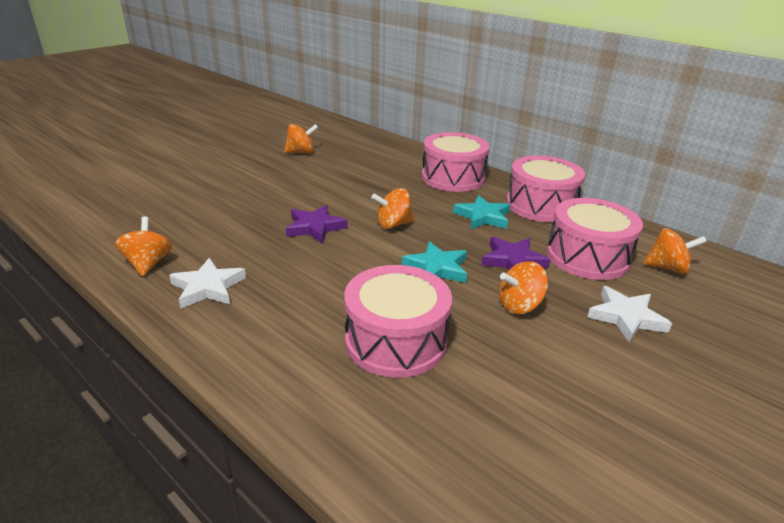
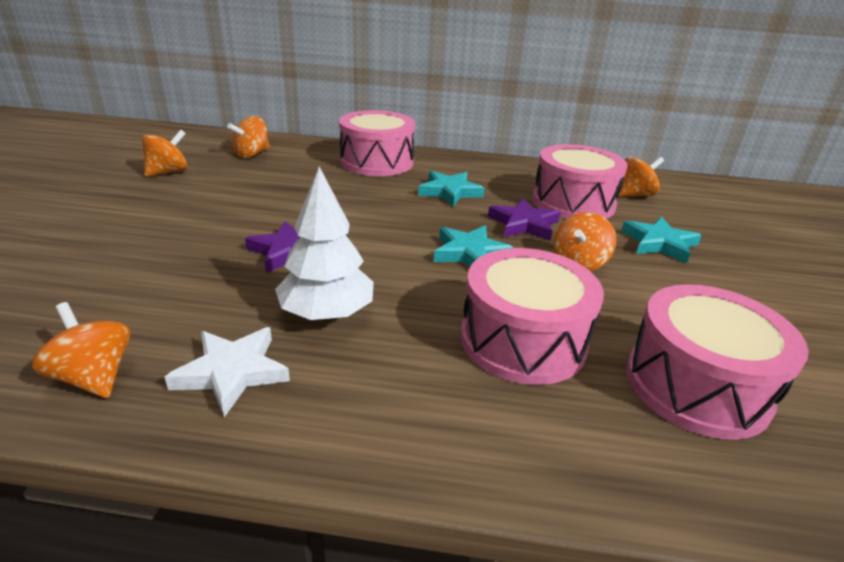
camera: 35 degrees left, 0 degrees up
orange spinning top [371,188,415,229] -> orange spinning top moved to [227,116,270,158]
pink drum [506,156,585,222] -> pink drum moved to [626,284,809,440]
white star [587,286,672,343] -> turquoise star [621,217,702,263]
none -> white tree [275,167,374,320]

